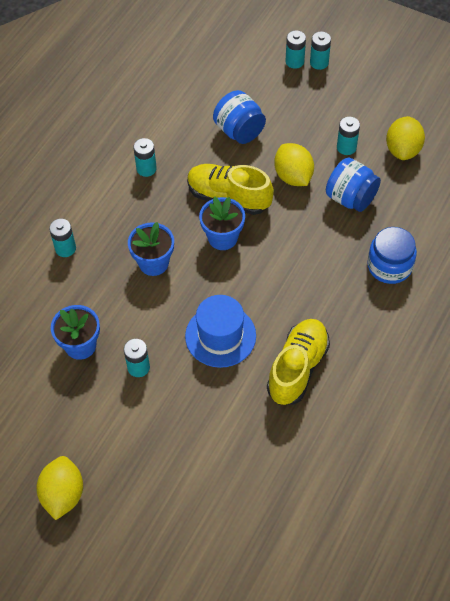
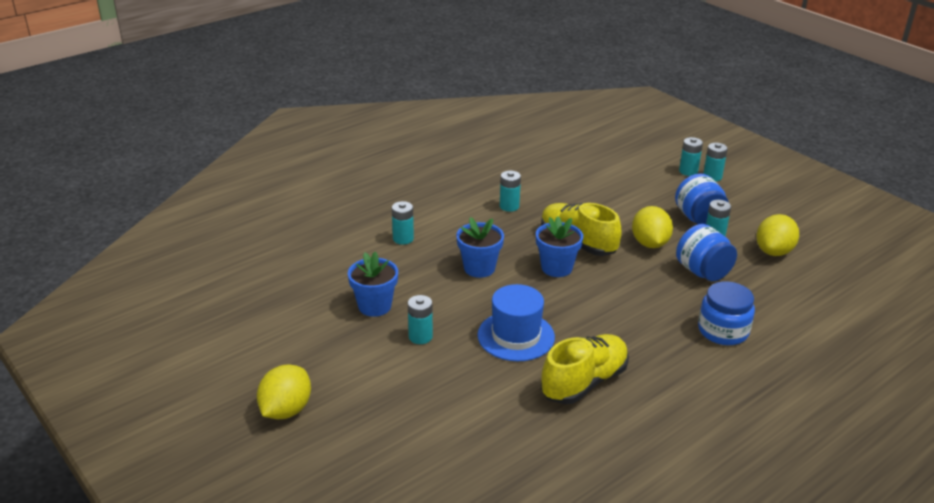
camera: 20 degrees right, 25 degrees down
blue jar [213,90,266,144] -> blue jar moved to [675,174,729,224]

